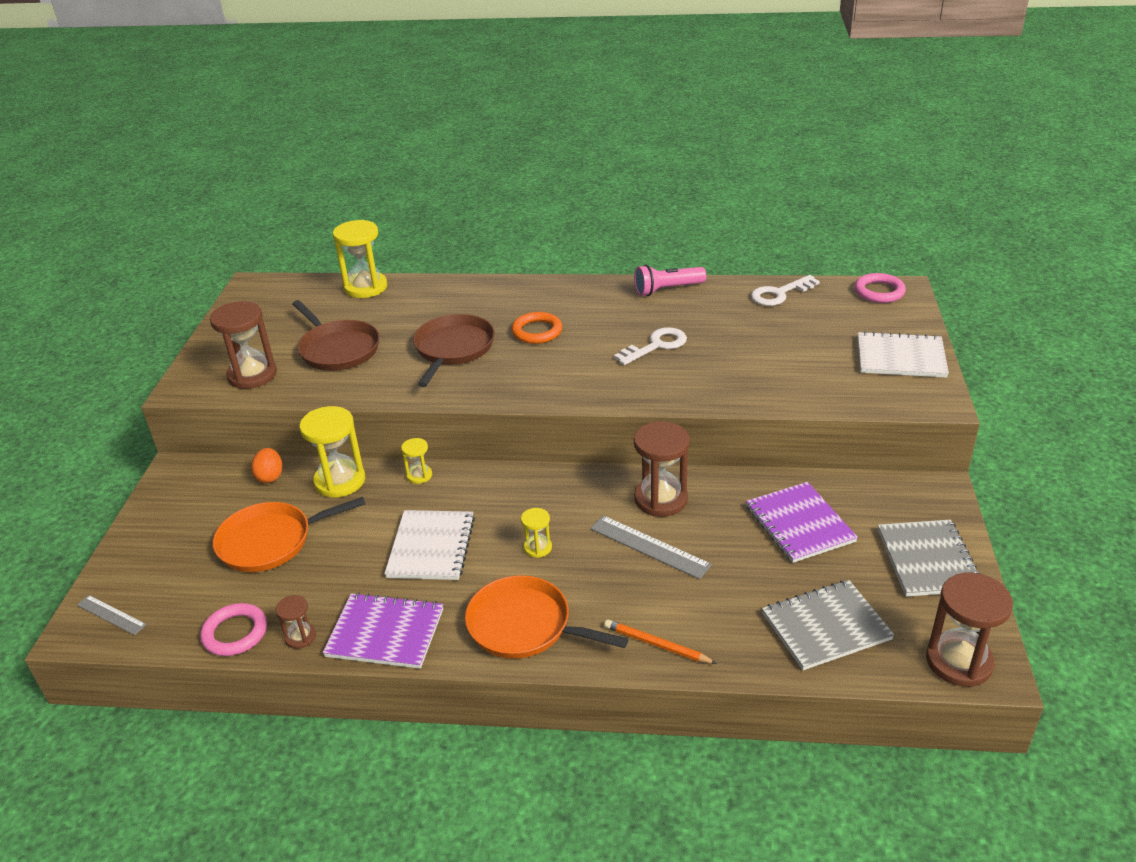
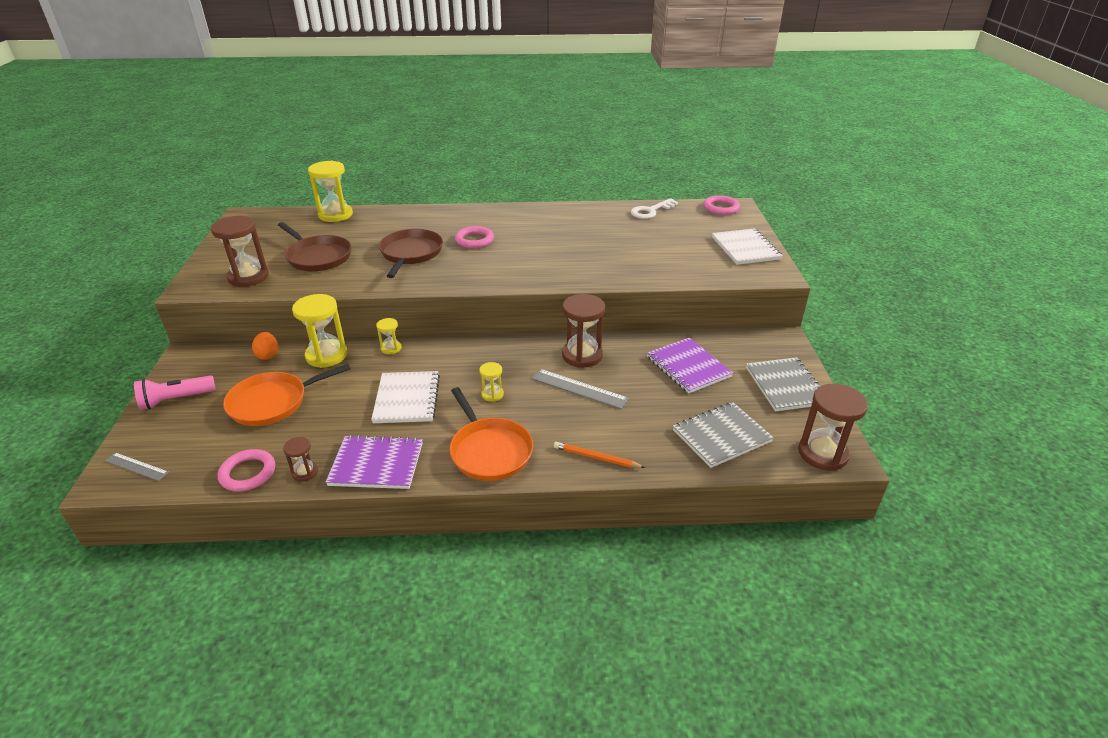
camera: 10 degrees left, 0 degrees up
orange pan [465,575,629,659] -> orange pan turned 135 degrees counterclockwise [449,387,533,481]
orange ring [511,312,562,344] -> pink ring [455,226,494,248]
white key [614,327,687,365] -> none
pink flashlight [634,265,706,296] -> pink flashlight moved to [134,375,216,410]
white notebook [858,331,949,378] -> white notebook turned 75 degrees clockwise [712,228,783,265]

